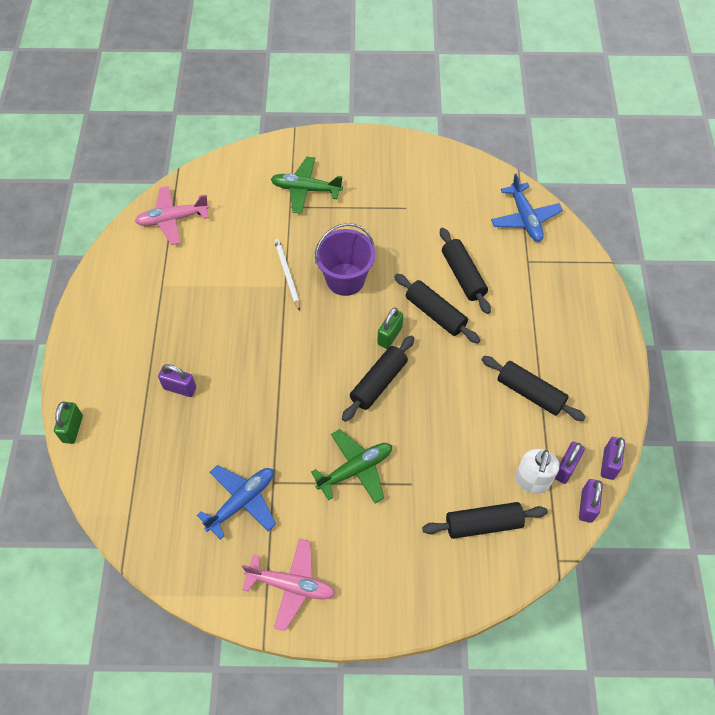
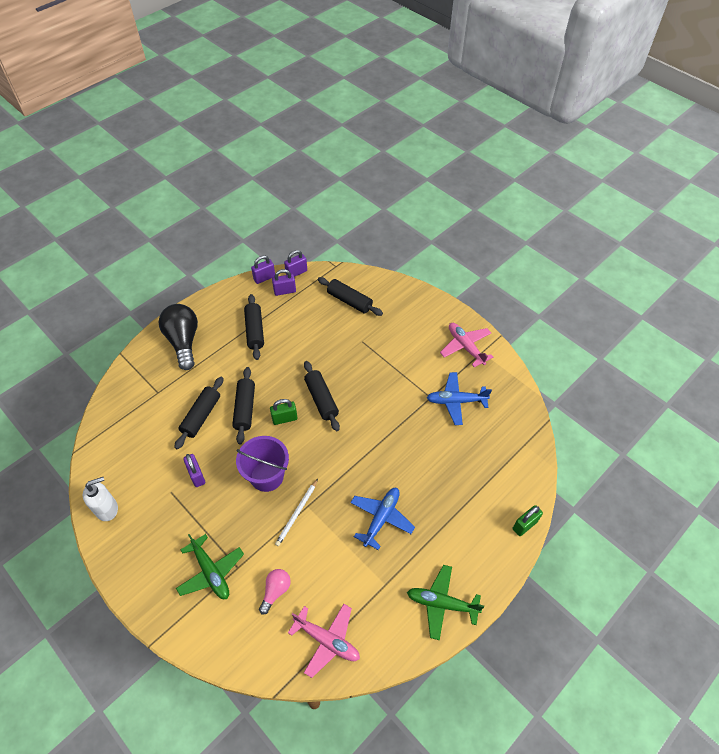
camera: 135 degrees left, 5 degrees down
purple padlock [158,364,196,397] -> purple padlock moved to [183,454,205,487]
green plane [311,429,392,504] -> green plane moved to [407,565,484,640]
black rolling pin [342,335,414,422] -> black rolling pin turned 75 degrees clockwise [304,361,340,431]
blue plane [491,173,563,242] -> blue plane moved to [350,488,415,550]
white soap dispenser [515,449,559,493] -> white soap dispenser moved to [83,477,118,521]
none -> black light bulb [159,304,198,370]
none -> pink light bulb [259,569,291,614]

